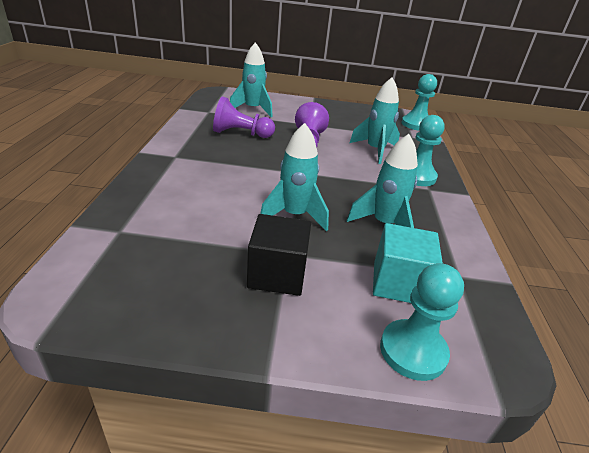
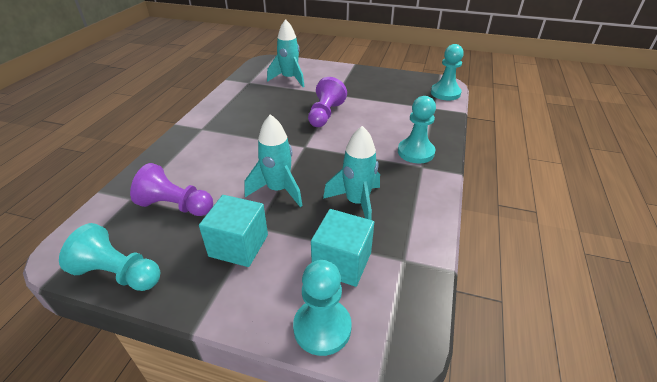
camera: 15 degrees right, 5 degrees up
purple pawn [213,96,275,138] -> purple pawn moved to [130,163,213,216]
black cube [247,214,311,296] -> turquoise cube [199,195,268,267]
turquoise rocket [350,77,400,164] -> none
none -> turquoise pawn [59,223,160,291]

